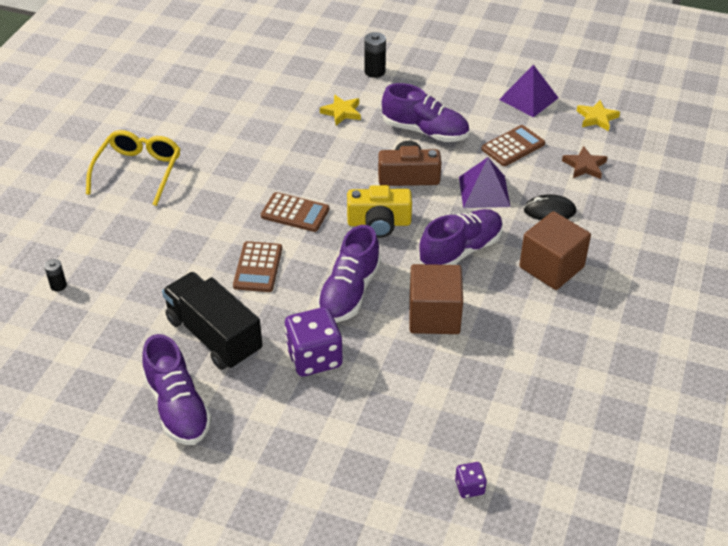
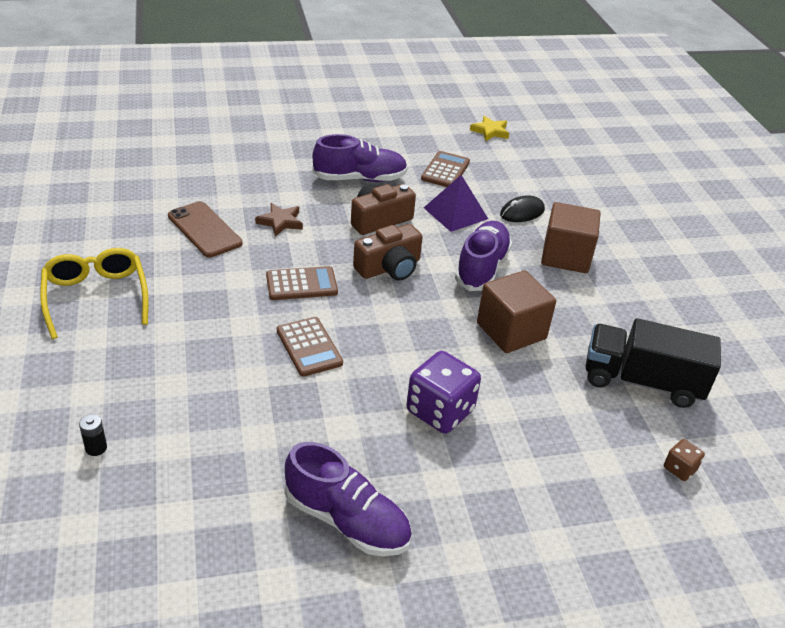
camera: 35 degrees left, 5 degrees down
black truck [162,272,263,370] -> black truck moved to [586,318,721,408]
purple shoe [317,225,381,323] -> none
yellow star [320,94,361,125] -> none
yellow camera [347,185,412,238] -> brown camera [353,224,423,281]
black battery [364,32,386,78] -> none
purple dice [455,462,487,498] -> brown dice [664,439,705,481]
purple pyramid [499,65,558,117] -> none
brown star [562,146,607,179] -> brown star moved to [255,203,303,237]
none -> brown phone [168,201,243,257]

